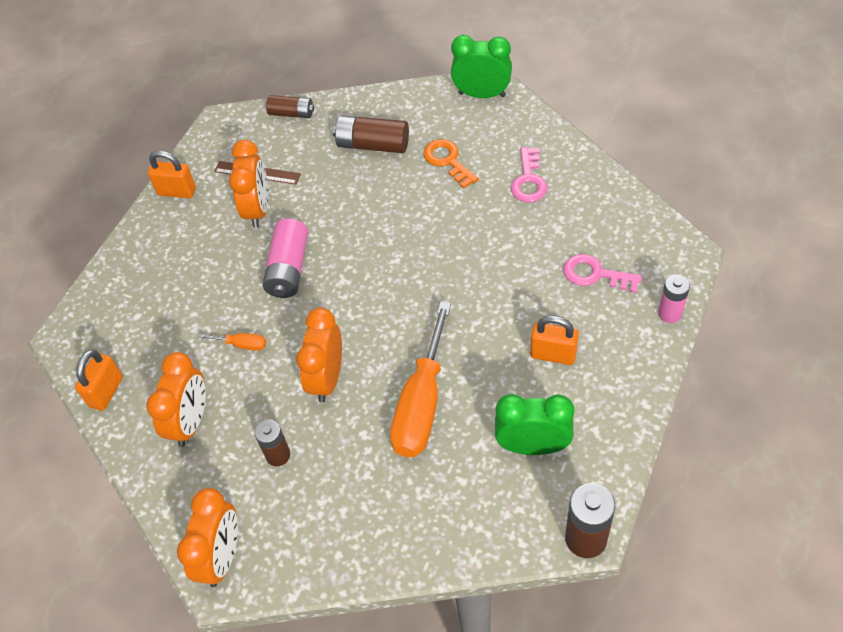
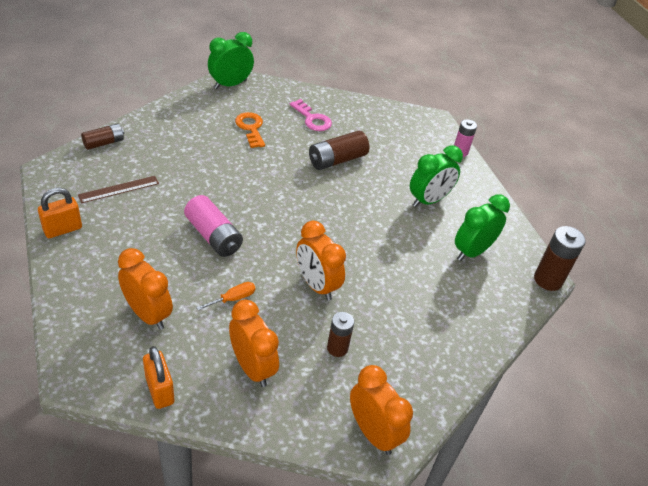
camera: 55 degrees left, 10 degrees down
orange clock [229,140,268,228] -> orange clock moved to [118,248,173,330]
brown battery [333,115,409,153] -> brown battery moved to [309,131,369,170]
orange screwdriver [390,301,451,457] -> none
orange key [424,139,479,189] -> orange key turned 60 degrees clockwise [235,112,265,148]
orange padlock [530,315,579,365] -> green clock [410,145,463,207]
pink key [564,254,642,293] -> none

